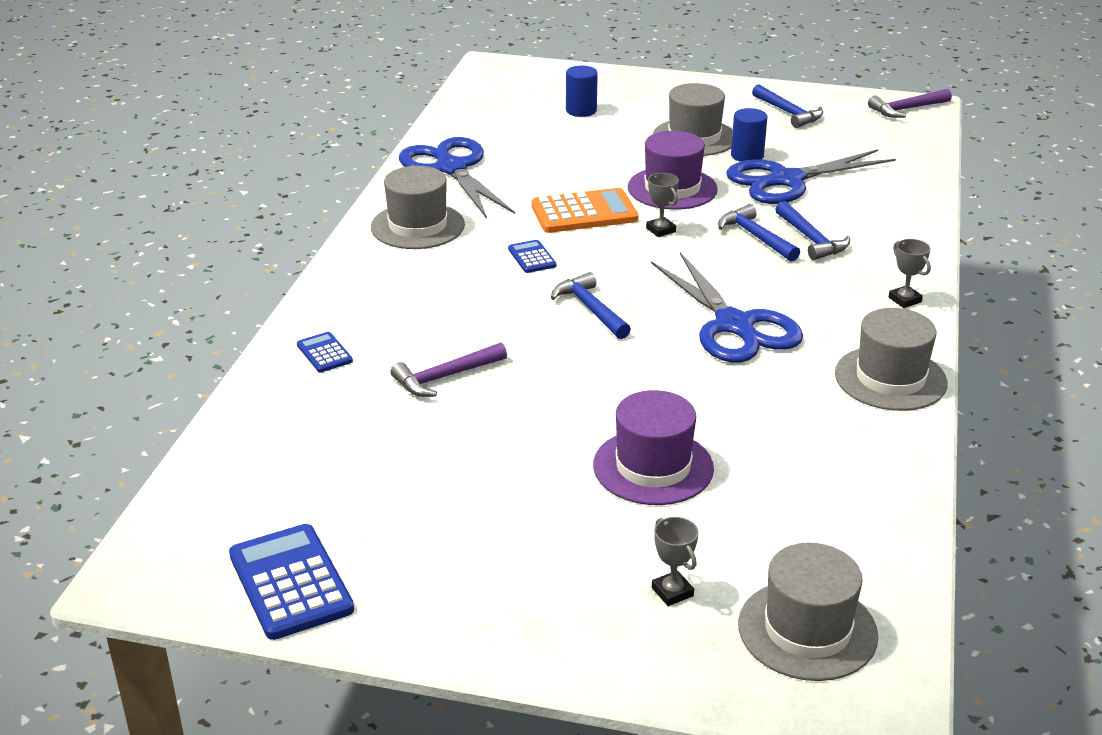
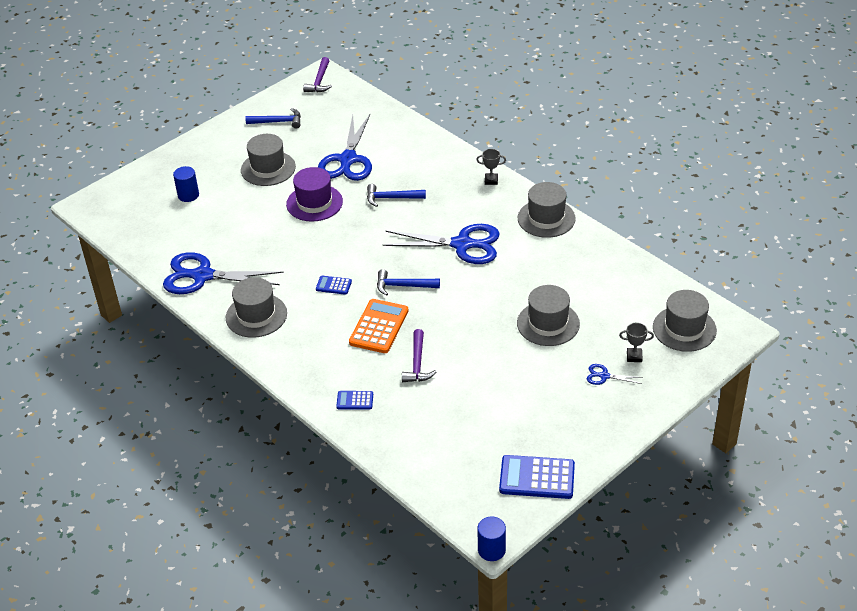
camera: 55 degrees left, 10 degrees up
orange calculator [531,188,638,233] -> orange calculator moved to [349,299,408,353]
purple hat [593,390,714,505] -> grey hat [517,285,580,346]
grey trophy [646,173,679,237] -> none
blue cylinder [731,108,768,162] -> blue cylinder moved to [477,516,506,561]
blue hammer [775,201,850,260] -> none
none -> blue scissors [587,364,643,385]

